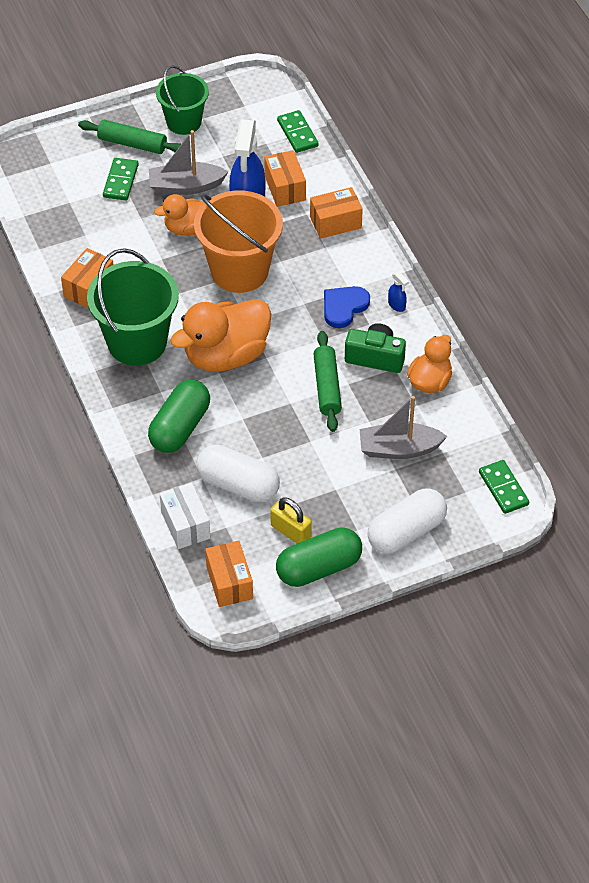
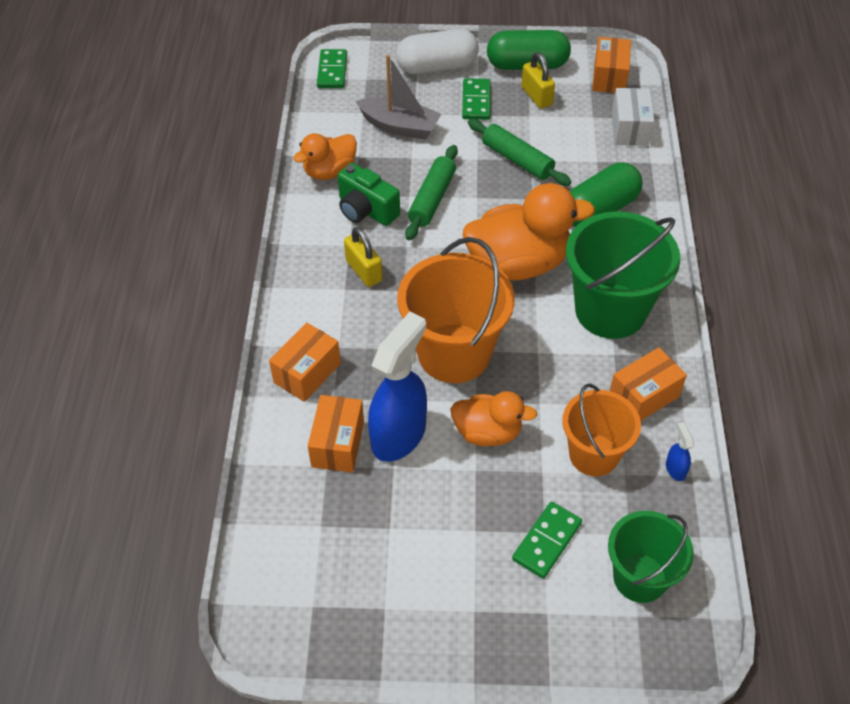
camera: 155 degrees left, 0 degrees up
green rolling pin [78,120,181,154] -> green rolling pin moved to [468,119,571,186]
grey boat [149,130,228,195] -> none
green bucket [156,65,209,135] -> green bucket moved to [608,511,694,603]
white capsule [196,445,280,502] -> none
green domino [277,110,319,153] -> green domino moved to [462,78,491,120]
orange box [310,187,363,239] -> orange box turned 60 degrees counterclockwise [269,323,341,402]
blue heart [324,286,370,328] -> yellow padlock [344,227,383,287]
blue spray bottle [388,271,409,312] -> blue spray bottle moved to [666,422,694,481]
none -> orange bucket [562,384,641,476]

